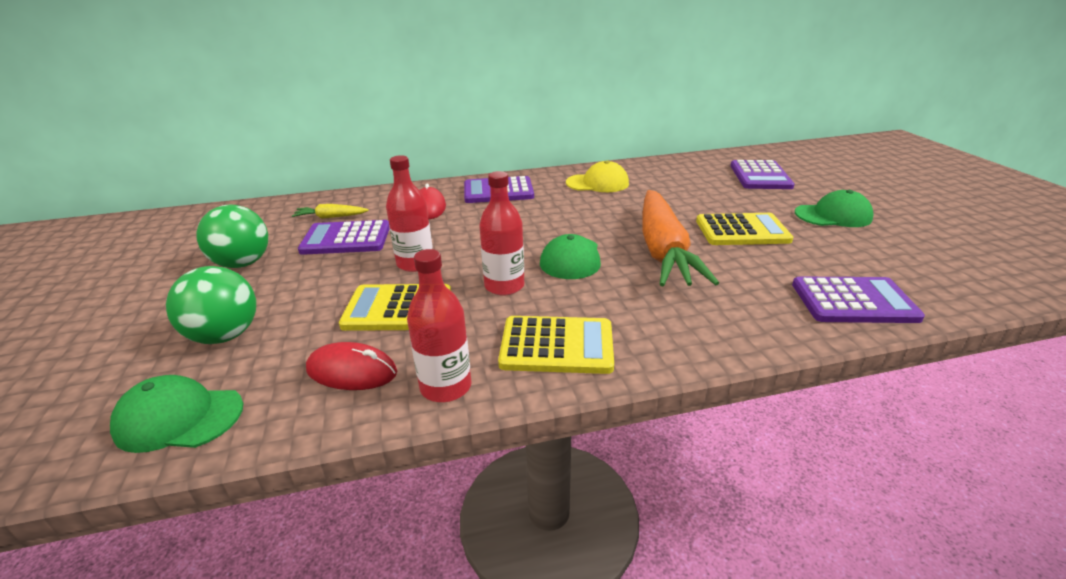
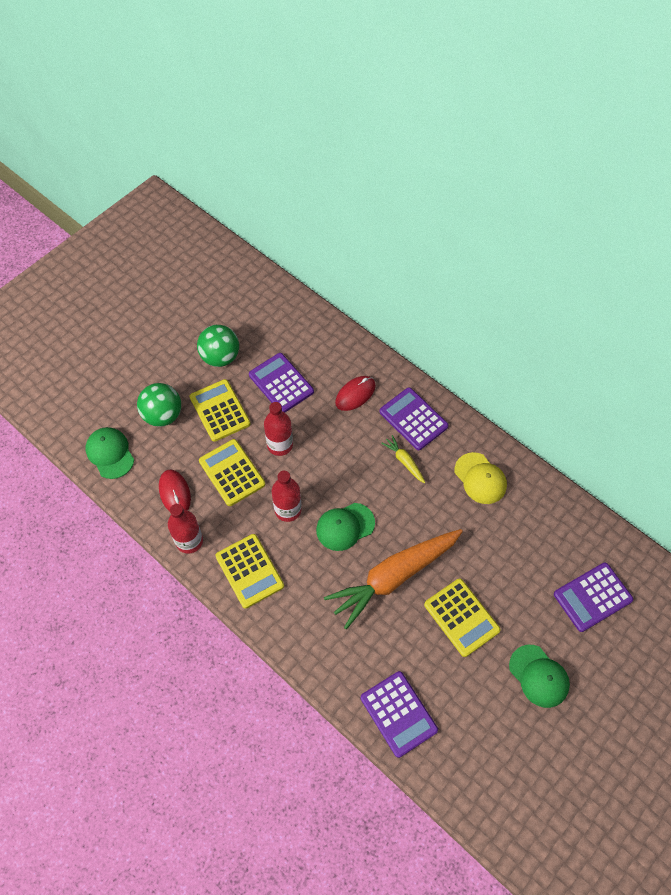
camera: 55 degrees right, 30 degrees up
yellow carrot [292,204,369,219] -> yellow carrot moved to [381,435,426,483]
none -> yellow calculator [190,379,251,442]

